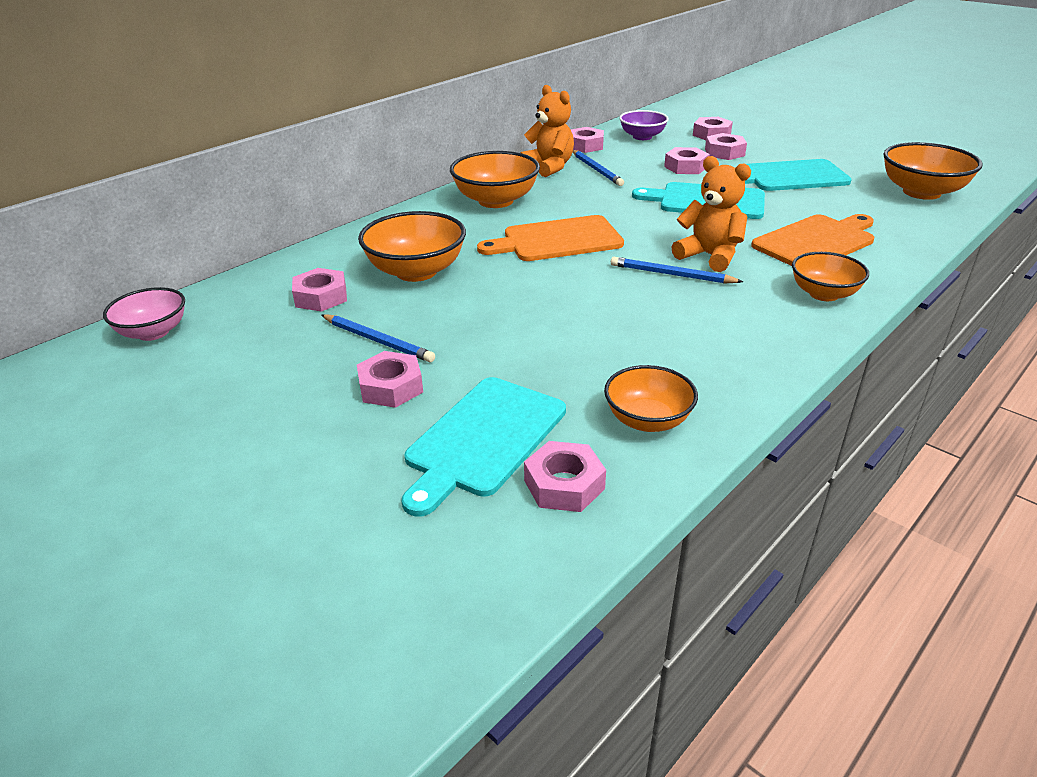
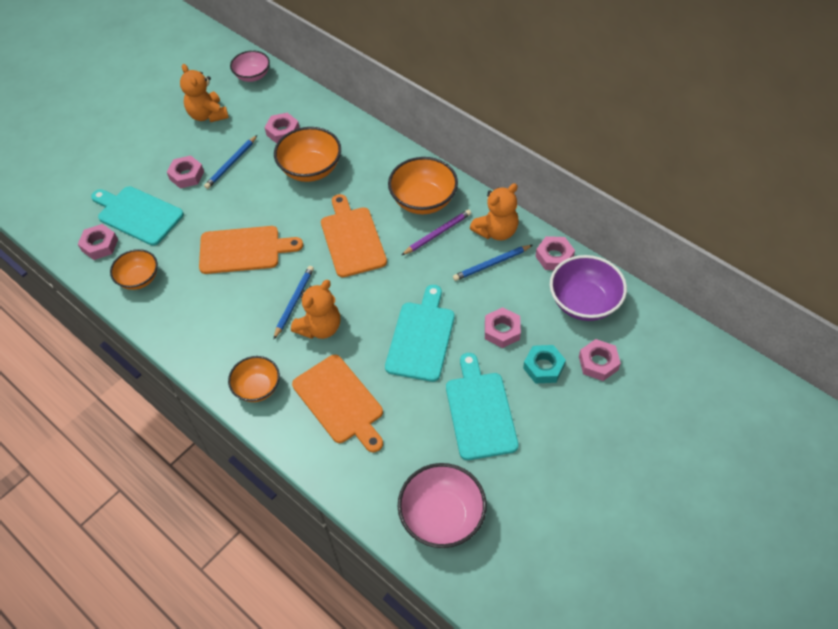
camera: 90 degrees right, 20 degrees up
purple bowl [619,110,669,140] -> purple bowl [550,255,627,321], size x1.54
pink nut [705,133,747,160] -> turquoise nut [523,345,566,383]
orange bowl [883,142,983,200] -> pink bowl [398,463,487,548]
none -> orange teddy bear [180,64,229,122]
none -> orange cutting board [199,226,303,274]
none -> purple pencil [402,209,471,255]

